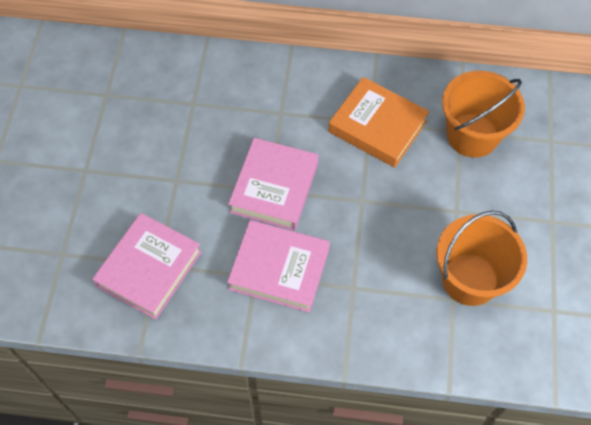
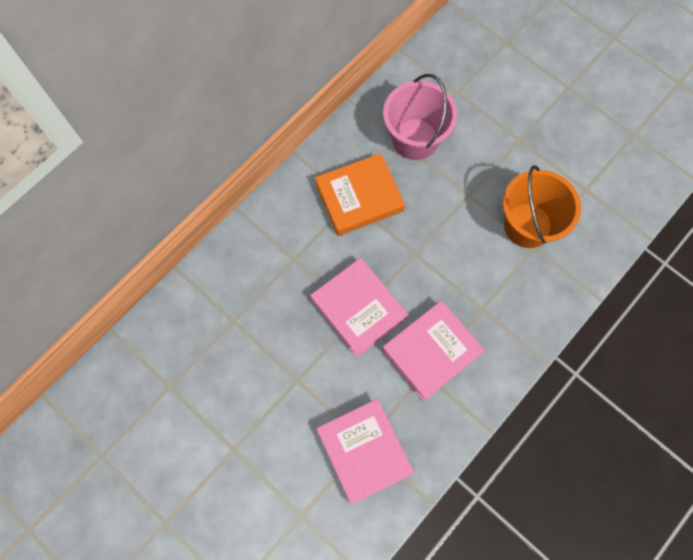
camera: 55 degrees left, 10 degrees up
orange bucket [442,71,525,158] -> pink bucket [383,74,458,160]

